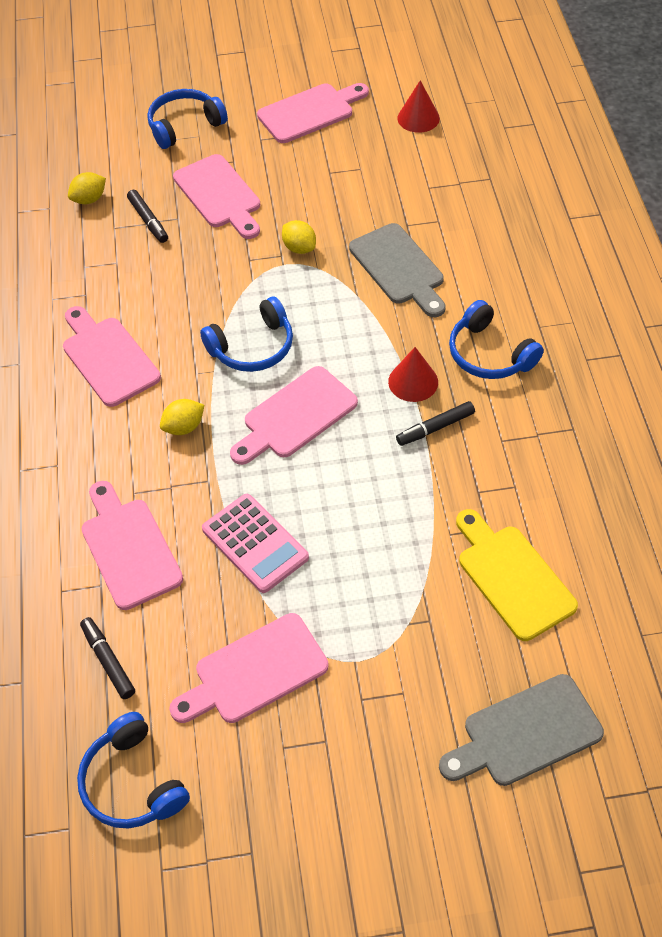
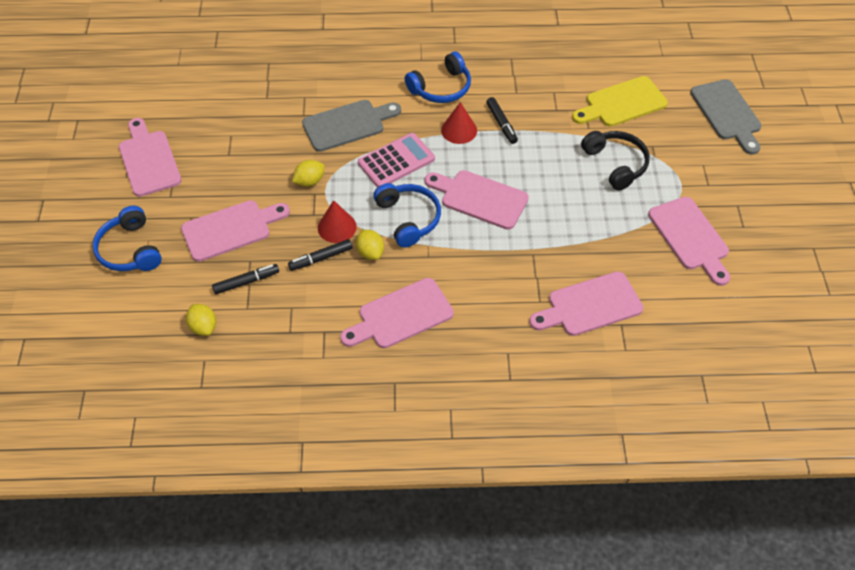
camera: 85 degrees left, 0 degrees up
blue headphones [77,712,190,828] -> none
black marker [80,617,135,699] -> black marker moved to [288,239,353,271]
yellow lemon [160,399,204,435] -> yellow lemon moved to [356,230,384,260]
pink calculator [202,494,309,593] -> pink calculator moved to [358,133,435,188]
pink cutting board [230,366,358,465] -> pink cutting board turned 150 degrees clockwise [425,170,529,230]
red cone [398,80,440,133] -> red cone moved to [318,200,357,243]
none -> black headphones [581,131,650,191]

